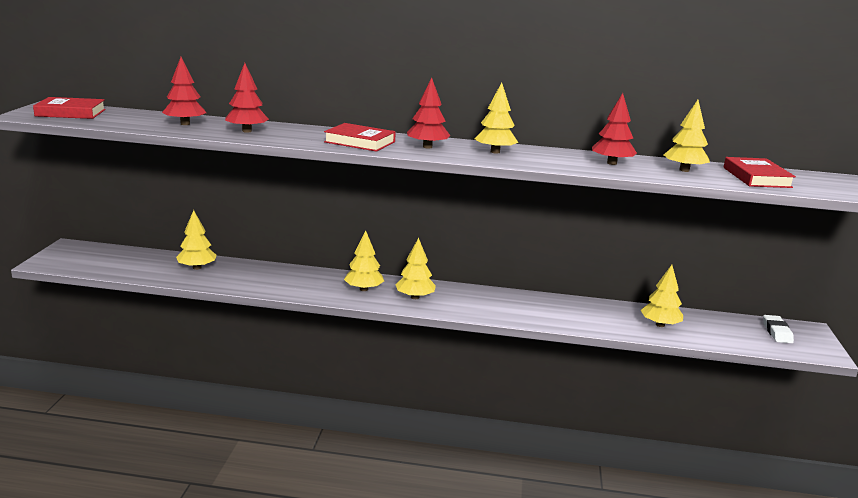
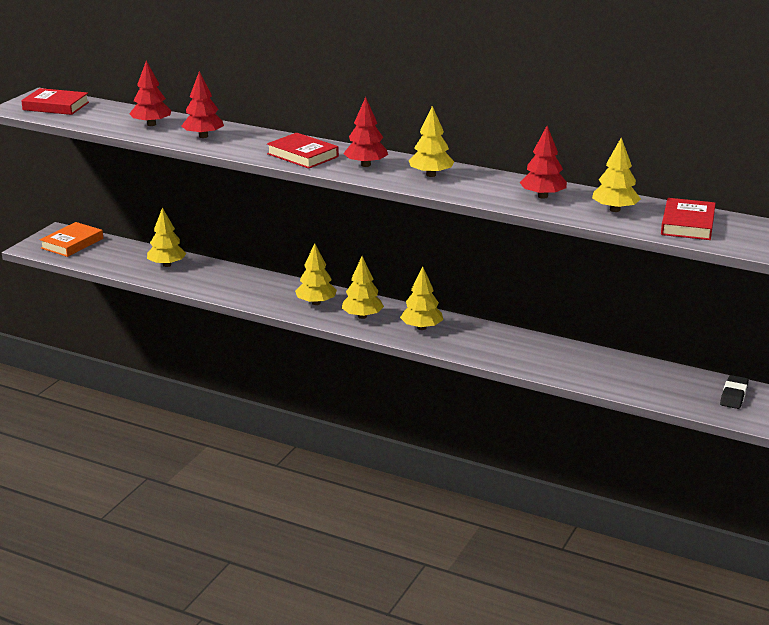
camera: 20 degrees right, 5 degrees up
yellow tree [641,265,683,327] -> yellow tree moved to [400,267,443,330]
white eraser [763,315,794,343] -> black eraser [720,375,749,409]
none -> orange book [40,222,103,257]

